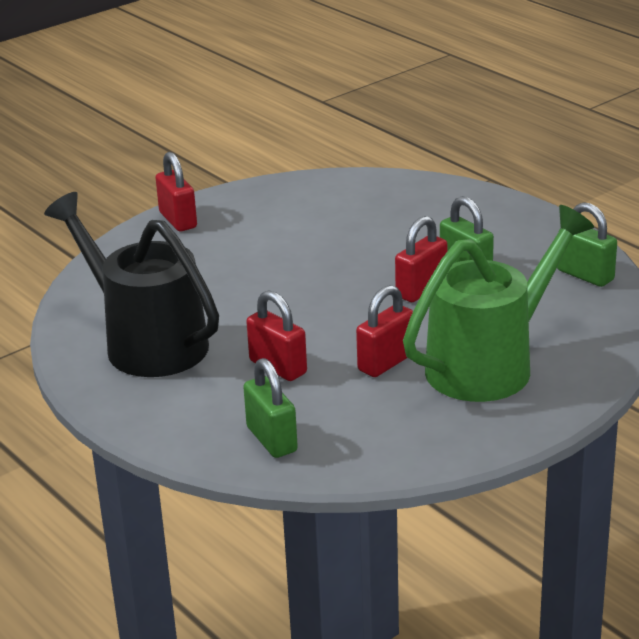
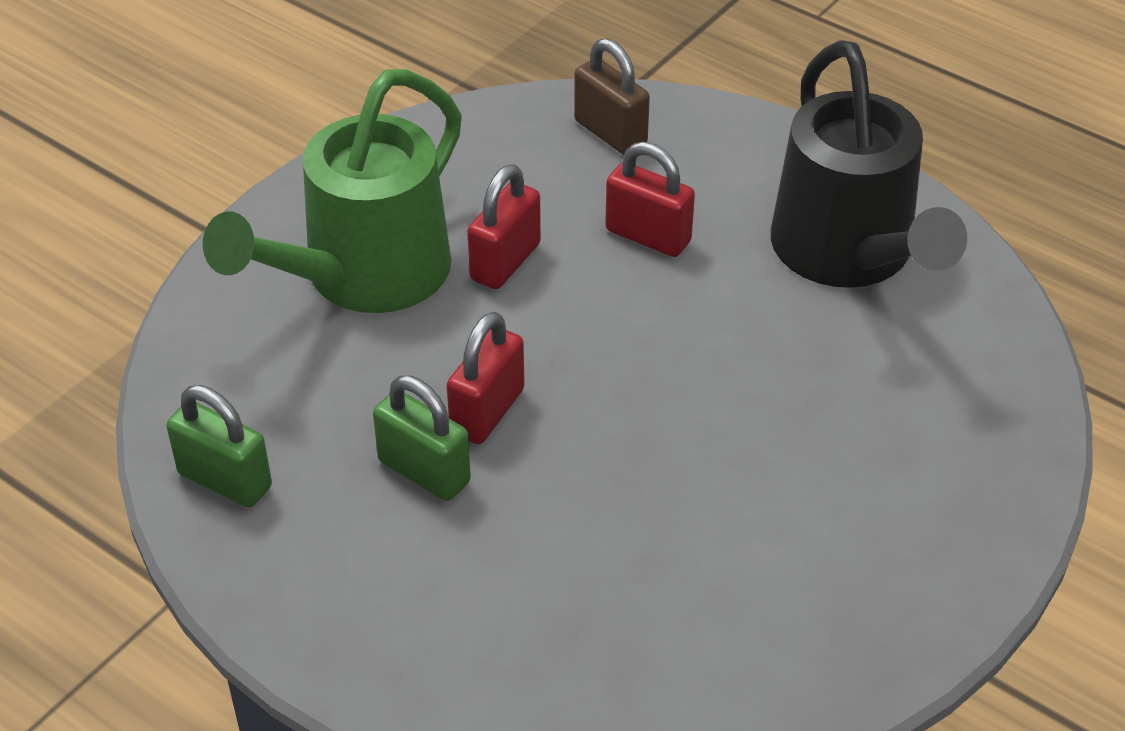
camera: 165 degrees right, 15 degrees up
black watering can [44,192,219,377] -> black watering can turned 45 degrees clockwise [771,40,967,288]
red padlock [155,152,197,231] -> none
green padlock [243,358,298,458] -> brown padlock [574,38,650,155]

